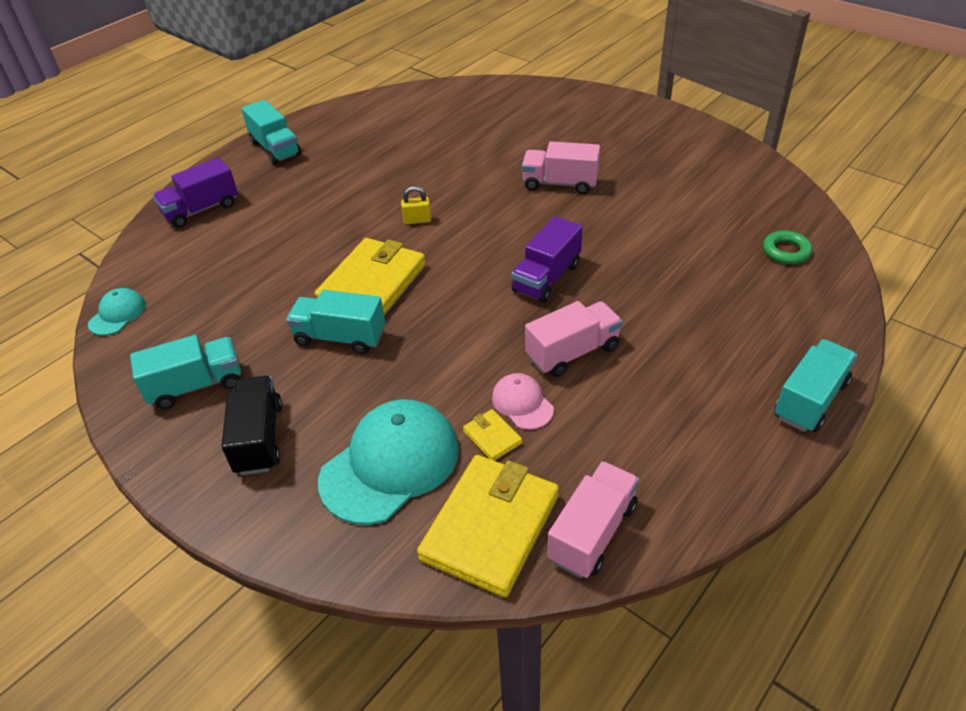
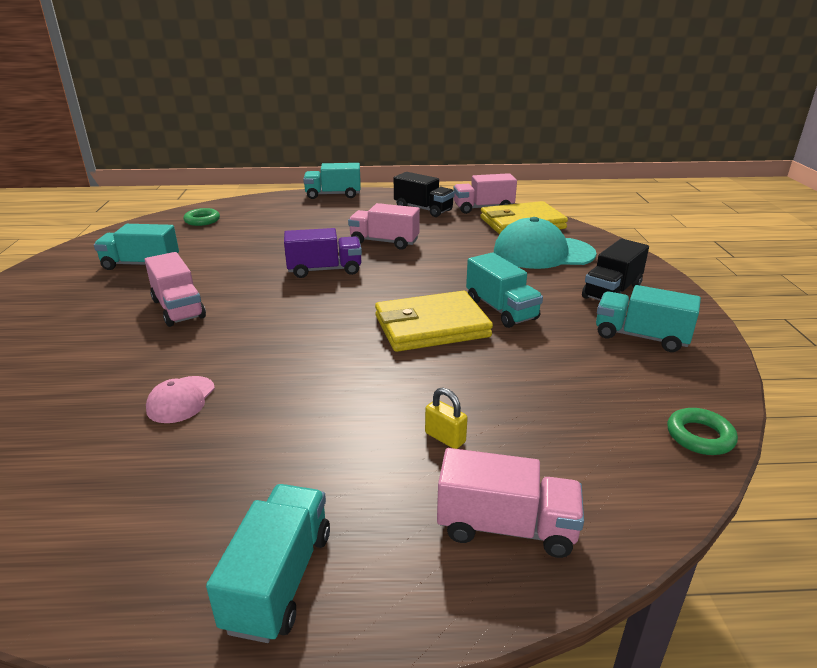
camera: 135 degrees left, 15 degrees down
turquoise cap [88,288,146,335] -> green ring [667,408,738,455]
purple truck [153,158,238,228] -> pink truck [437,448,584,558]
yellow padlock [401,186,431,224] -> yellow padlock moved to [425,387,468,449]
yellow wallet [463,409,522,461] -> none
pink cap [492,373,554,430] -> pink cap moved to [146,376,215,423]
none -> turquoise truck [94,224,179,270]
none -> black truck [394,172,455,217]

